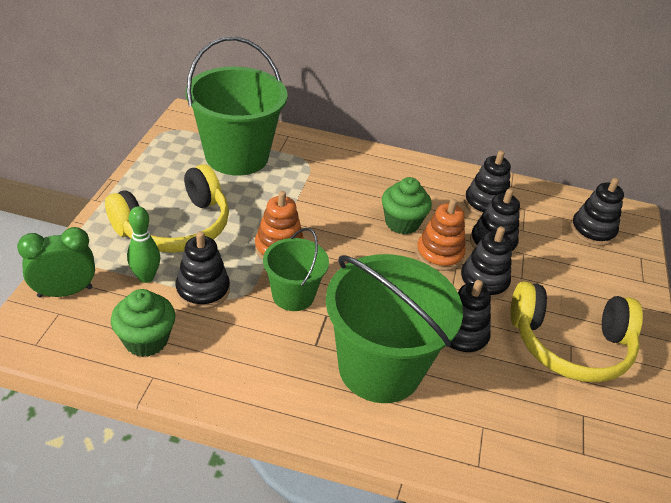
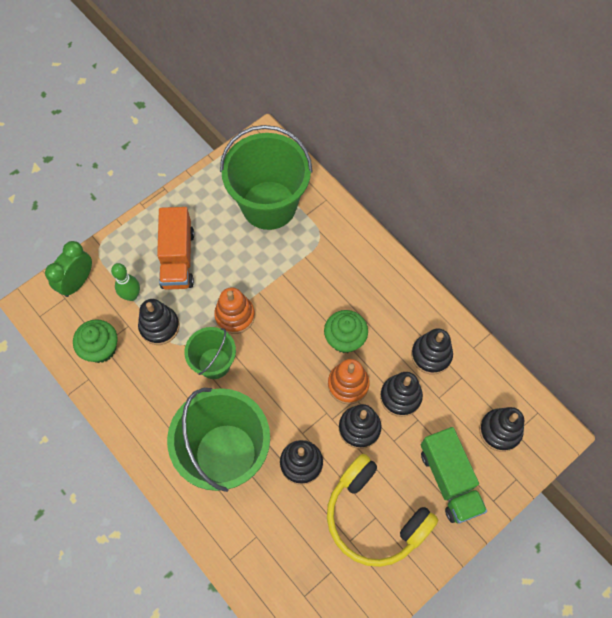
camera: 40 degrees right, 25 degrees up
green clock [17,227,95,298] -> green clock turned 75 degrees counterclockwise [45,241,92,297]
yellow headphones [105,164,229,253] -> orange truck [157,207,194,290]
none -> green truck [421,427,487,524]

